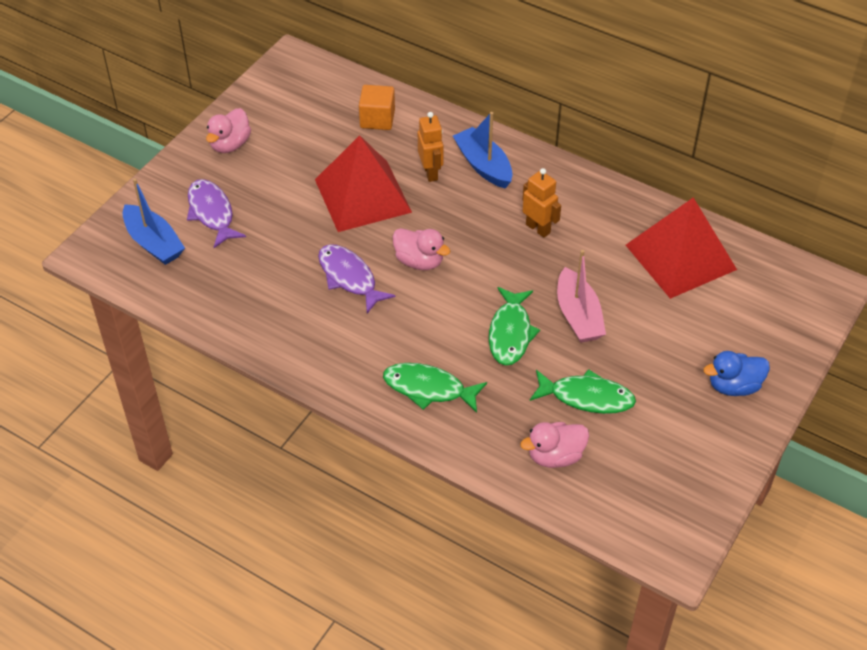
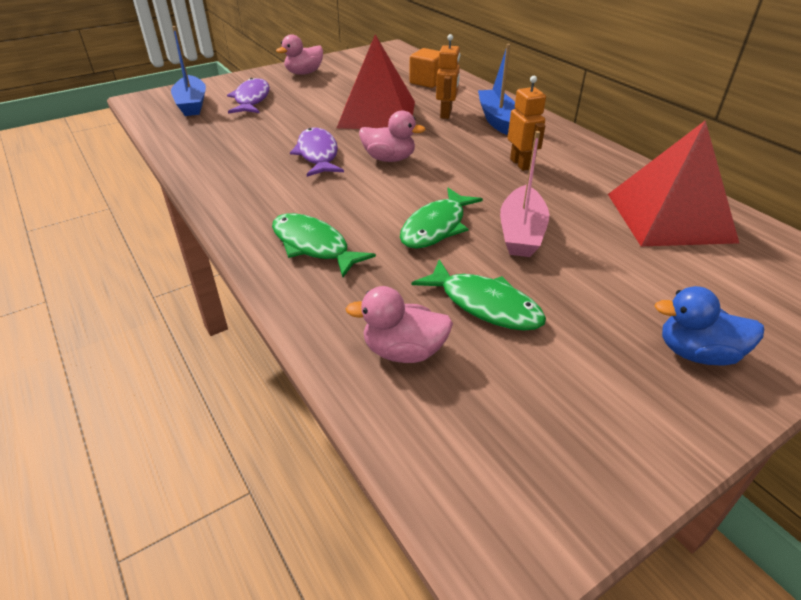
camera: 25 degrees right, 10 degrees down
pink duck [393,228,450,270] -> pink duck turned 45 degrees counterclockwise [359,110,426,162]

